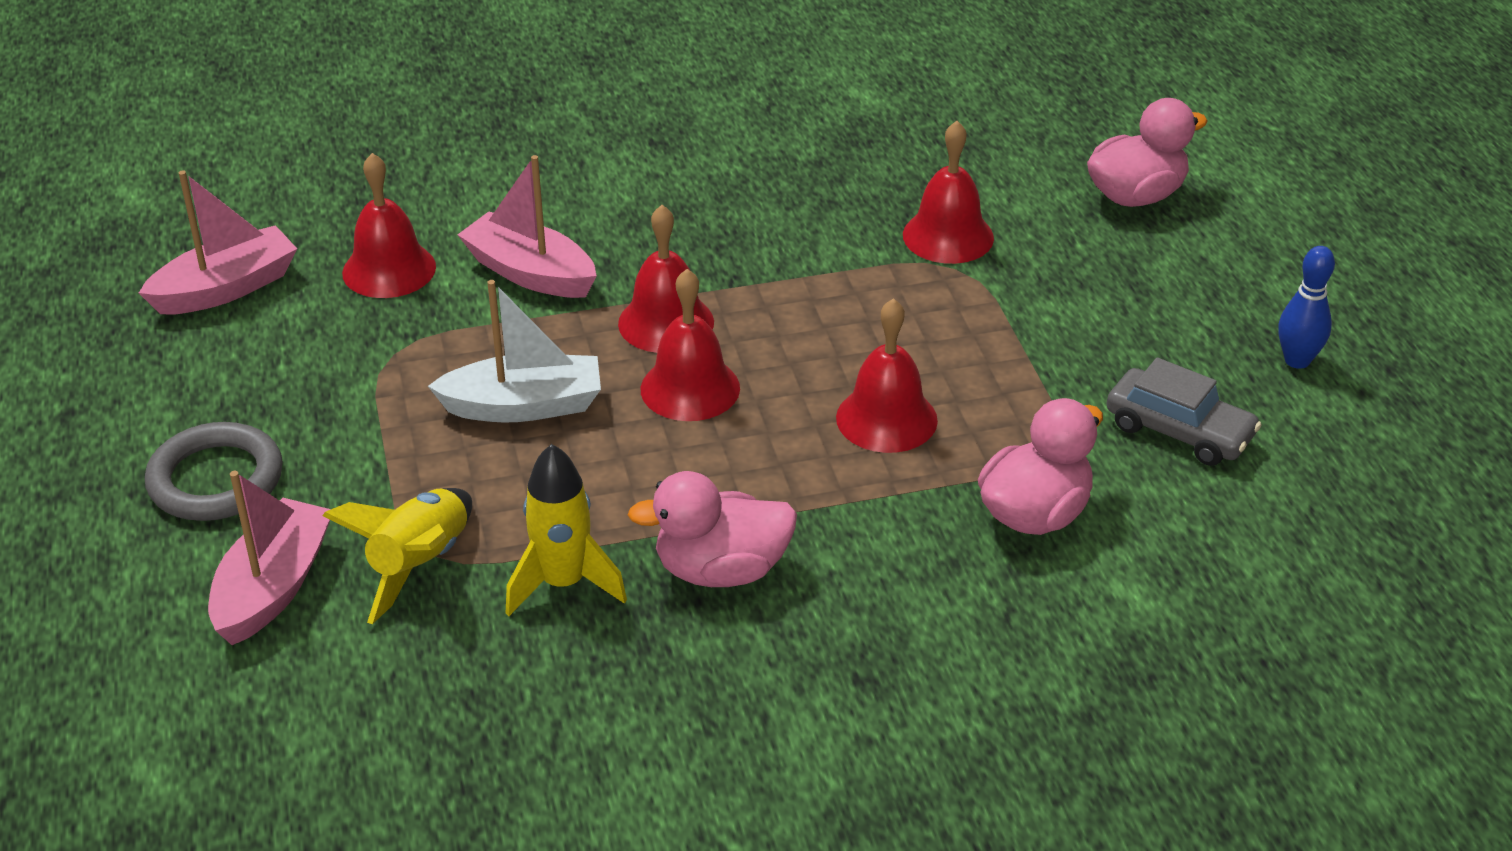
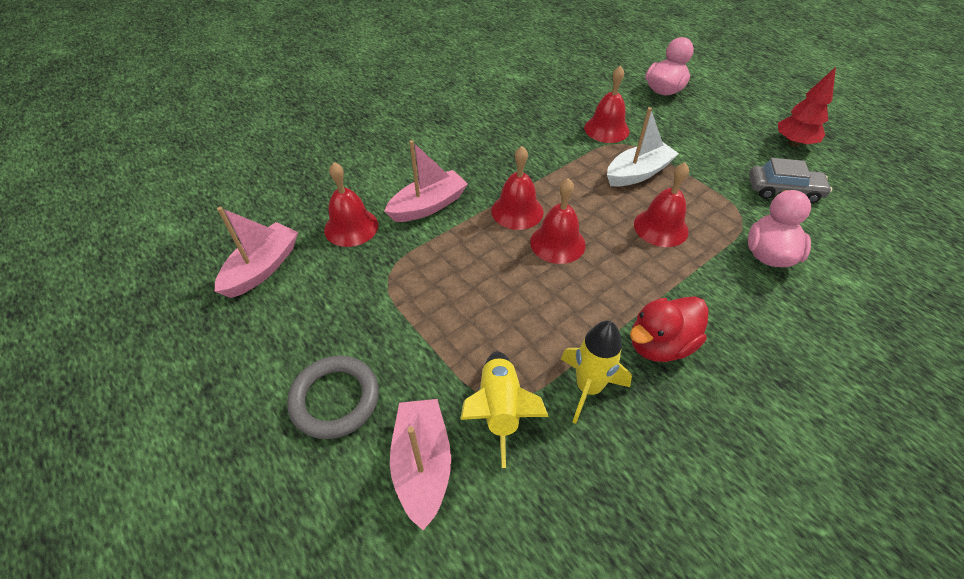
camera: 25 degrees left, 10 degrees up
white boat [428,280,601,422] -> white boat moved to [607,107,679,187]
pink boat [458,155,597,298] -> pink boat turned 135 degrees clockwise [384,140,468,222]
pink duck [628,471,797,587] -> red duck [630,296,709,362]
blue bowling pin [1278,246,1335,369] -> red tree [778,67,836,147]

